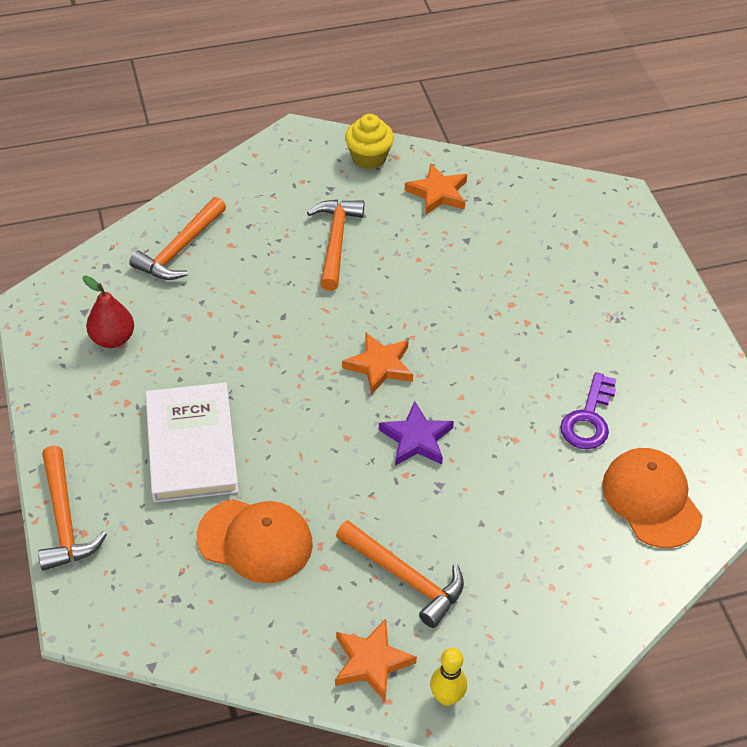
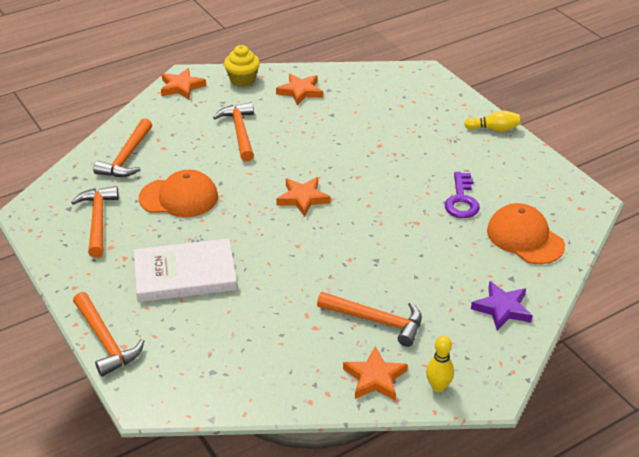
camera: 15 degrees left, 10 degrees down
red pear [83,276,134,348] -> orange hammer [71,186,119,258]
white book [145,382,239,502] -> white book turned 75 degrees counterclockwise [134,238,237,302]
orange cap [197,499,313,583] -> orange cap moved to [139,169,218,217]
purple star [379,401,454,466] -> purple star moved to [471,281,533,331]
none -> orange star [161,68,206,99]
none -> yellow bowling pin [464,110,520,131]

